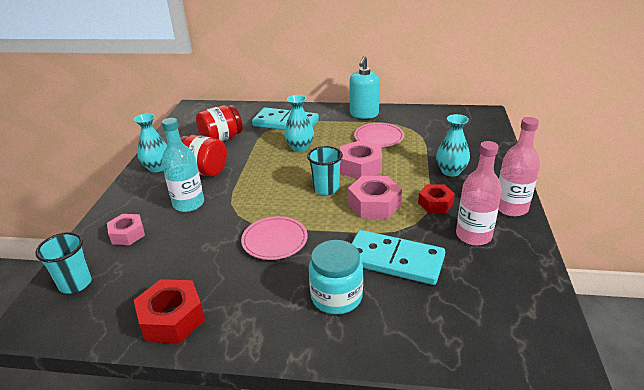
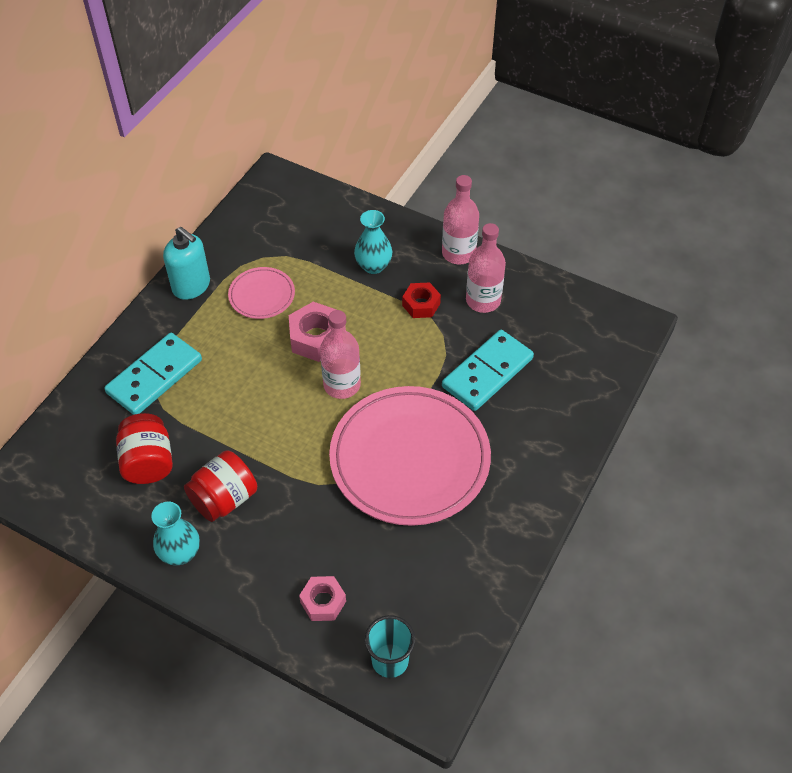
camera: 70 degrees left, 20 degrees up
red nut [134,279,205,343] -> none
turquoise bottle [162,118,204,212] -> none
pink plate [241,216,308,260] -> pink plate [329,386,491,526], size x2.17
turquoise vase [284,95,314,152] -> none
turquoise cup [307,146,343,195] -> pink bottle [320,310,361,399]
turquoise jar [309,240,363,314] -> none
pink nut [348,176,402,219] -> none

